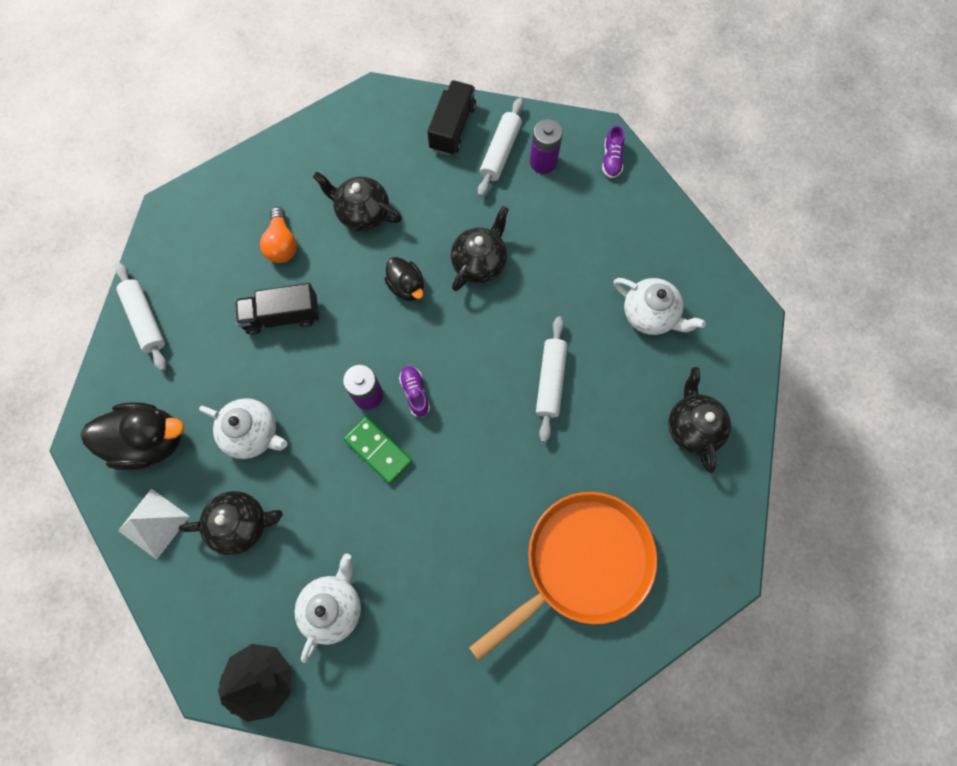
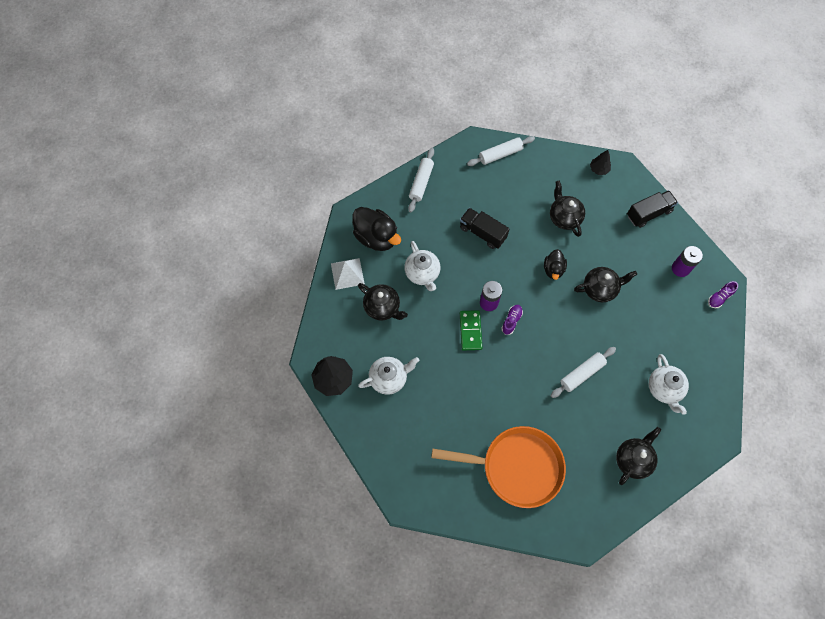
camera: 45 degrees right, 5 degrees down
orange light bulb [260,207,297,263] -> none
white rolling pin [478,98,524,197] -> white rolling pin moved to [467,136,535,166]
none -> black tree [590,150,611,175]

